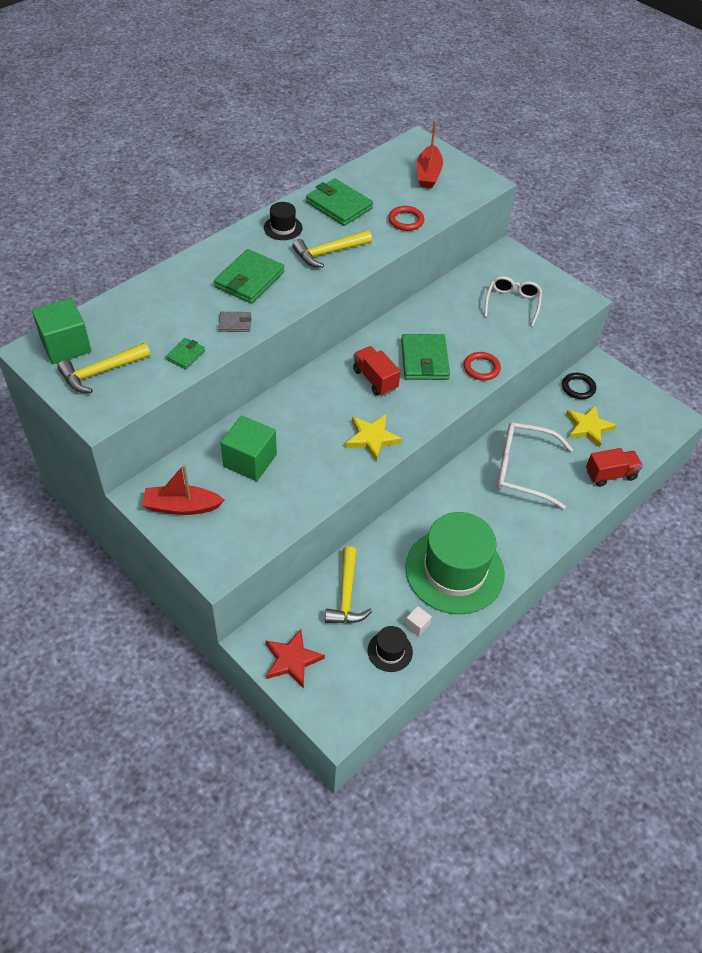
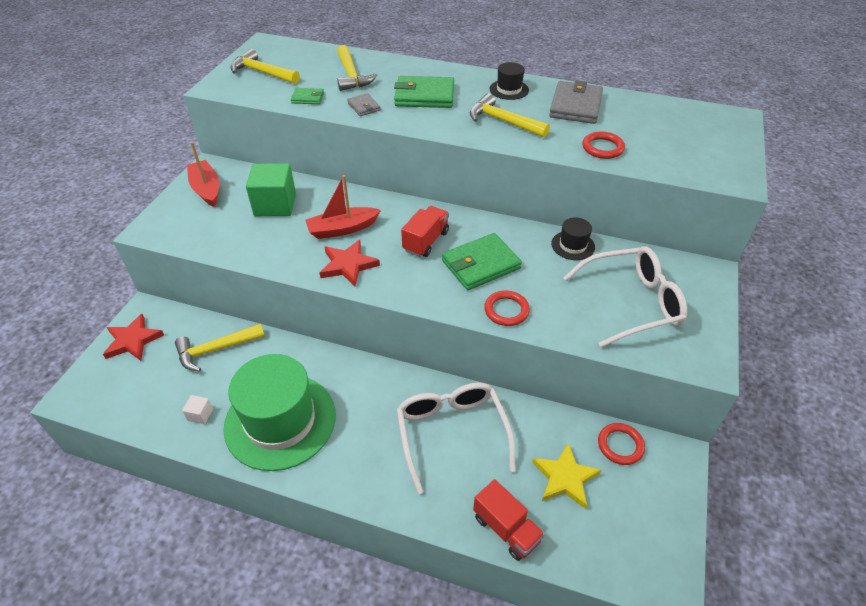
camera: 65 degrees right, 5 degrees down
green cube [32,298,91,364] -> none
green wallet [306,178,373,226] -> grey wallet [549,80,603,124]
yellow star [345,415,402,462] -> red star [319,240,380,286]
black hat [368,626,413,672] -> black hat moved to [551,217,595,260]
red boat [417,121,443,188] -> red boat moved to [305,175,381,239]
white glasses [484,276,542,326] -> white glasses [563,246,687,347], size x1.52
black ring [562,373,596,399] -> red ring [598,423,645,465]
none -> yellow hammer [337,45,377,91]

